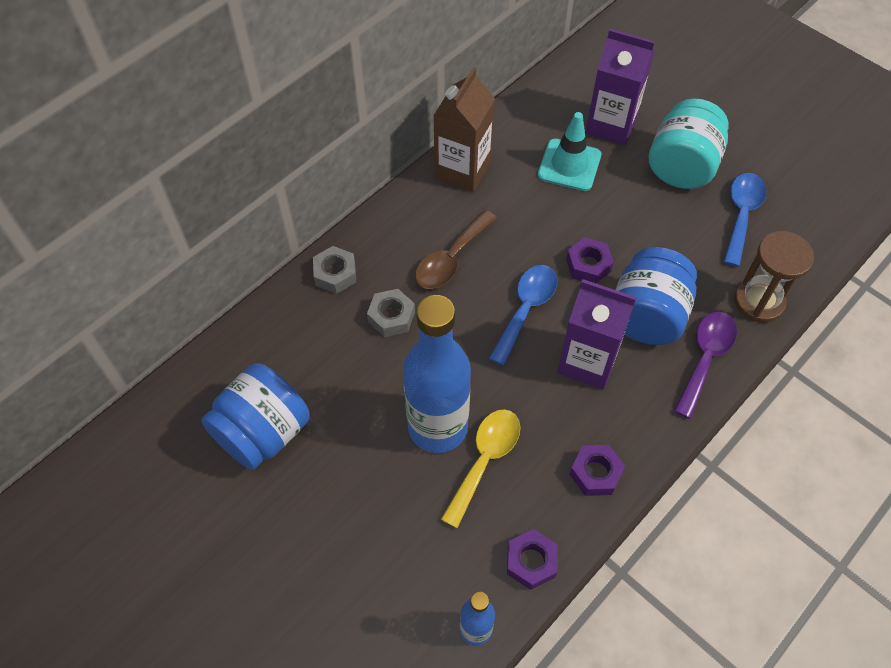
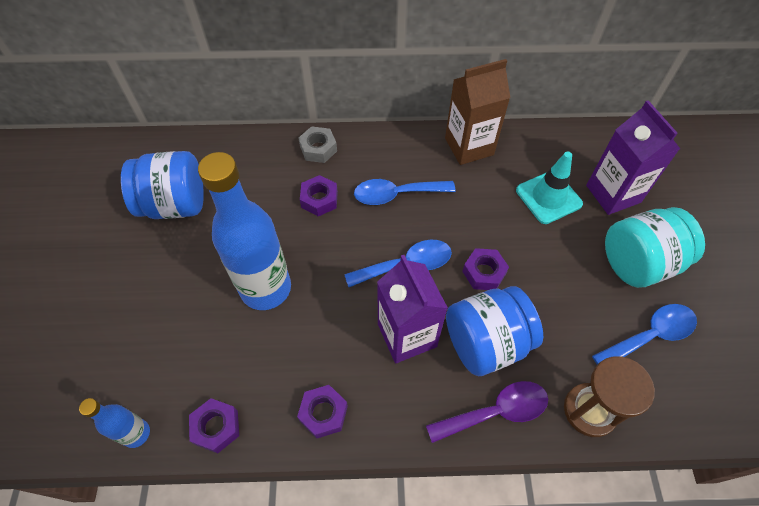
camera: 45 degrees right, 0 degrees up
grey nut [367,289,415,337] -> purple nut [300,175,338,216]
brown spoon [415,210,497,289] -> blue spoon [354,179,455,205]
yellow spoon [441,409,520,528] -> none

